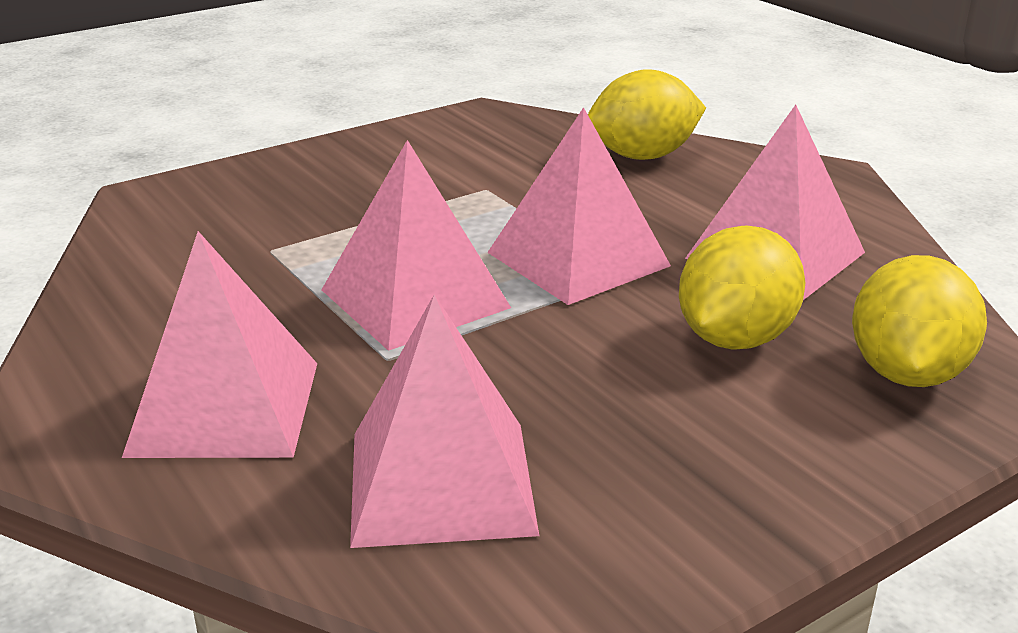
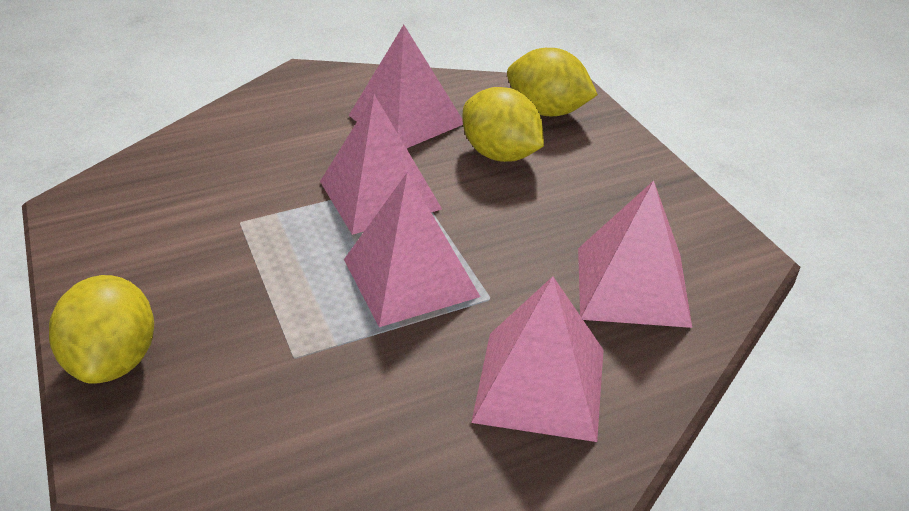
camera: 80 degrees left, 10 degrees up
yellow lemon [588,69,706,160] -> yellow lemon moved to [49,275,154,384]

